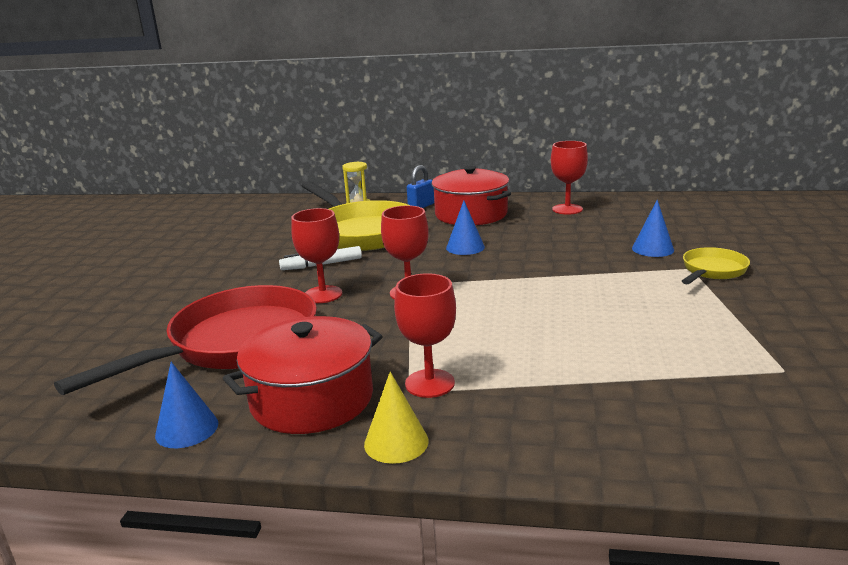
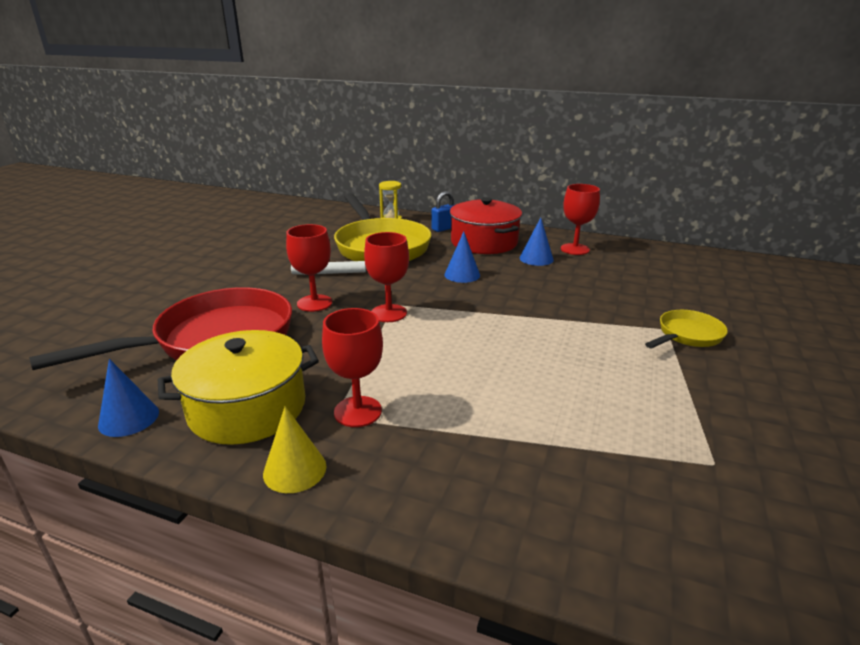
camera: 10 degrees right, 5 degrees up
red pot [223,316,383,434] -> yellow pot [158,330,319,445]
blue cone [632,200,674,257] -> blue cone moved to [520,217,554,266]

